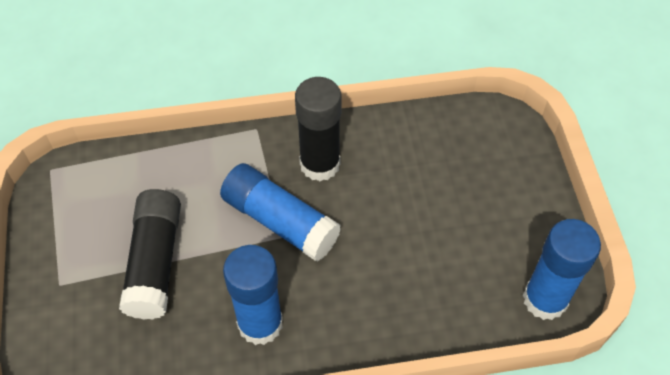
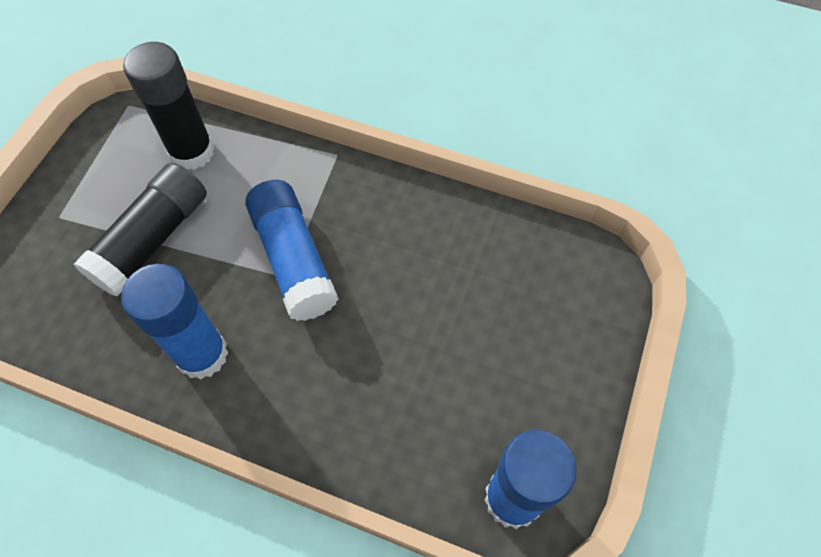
camera: 30 degrees right, 5 degrees up
black glue stick [295,77,342,181] -> black glue stick moved to [123,42,214,170]

